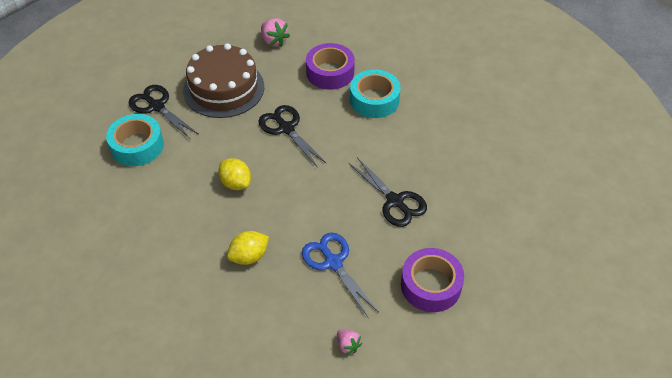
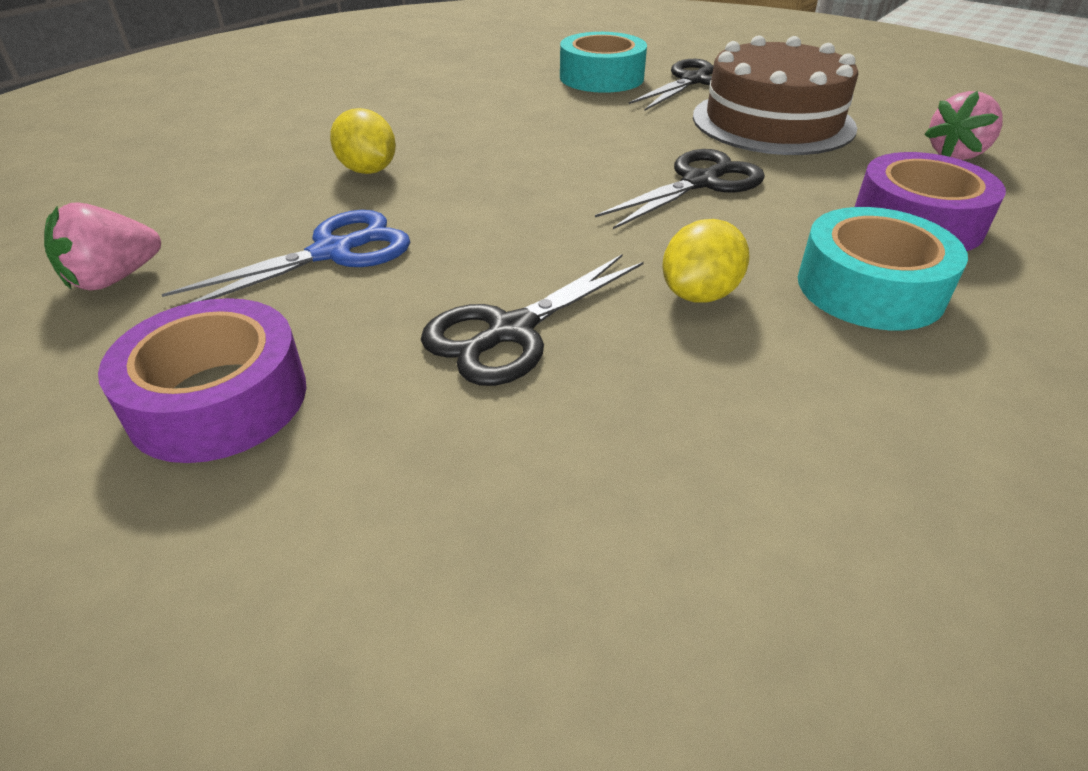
camera: 85 degrees right, 10 degrees down
yellow lemon [218,158,251,190] -> yellow lemon moved to [662,219,749,303]
pink strawberry [337,329,362,355] -> pink strawberry [44,202,161,290], size x1.62

